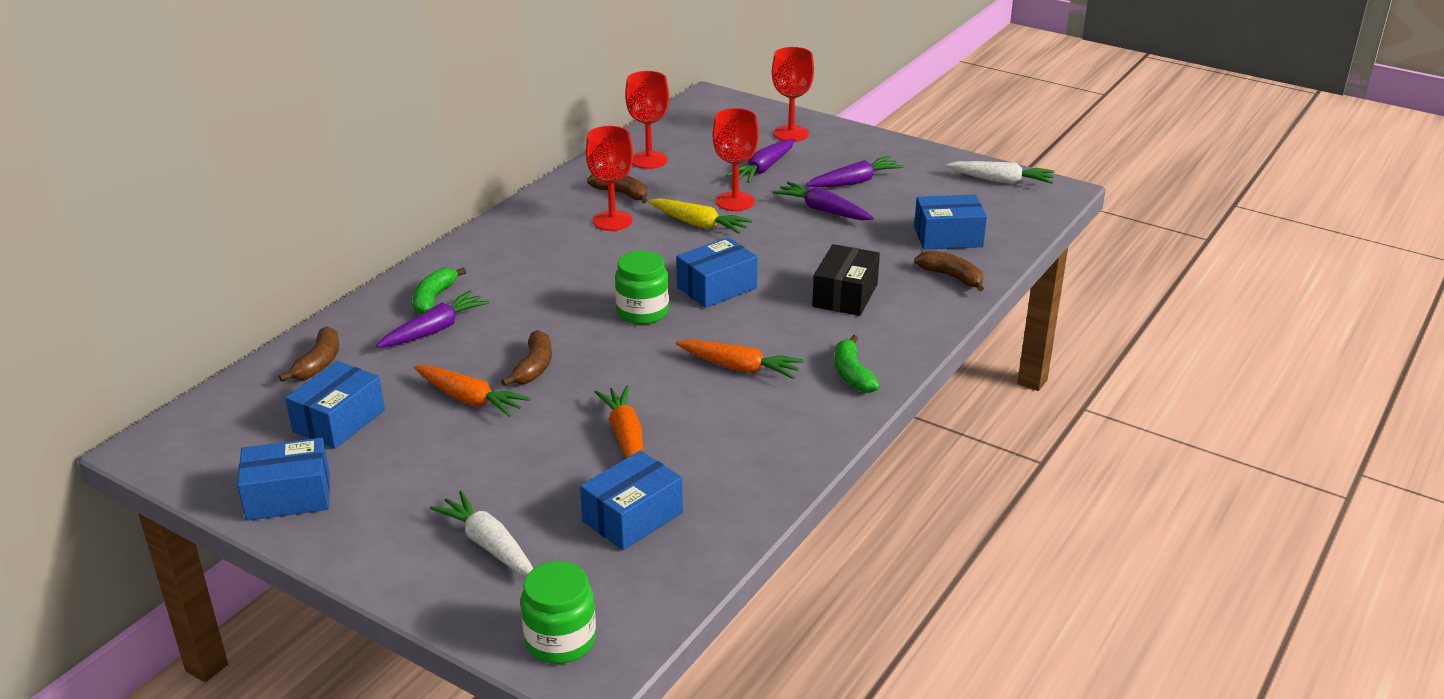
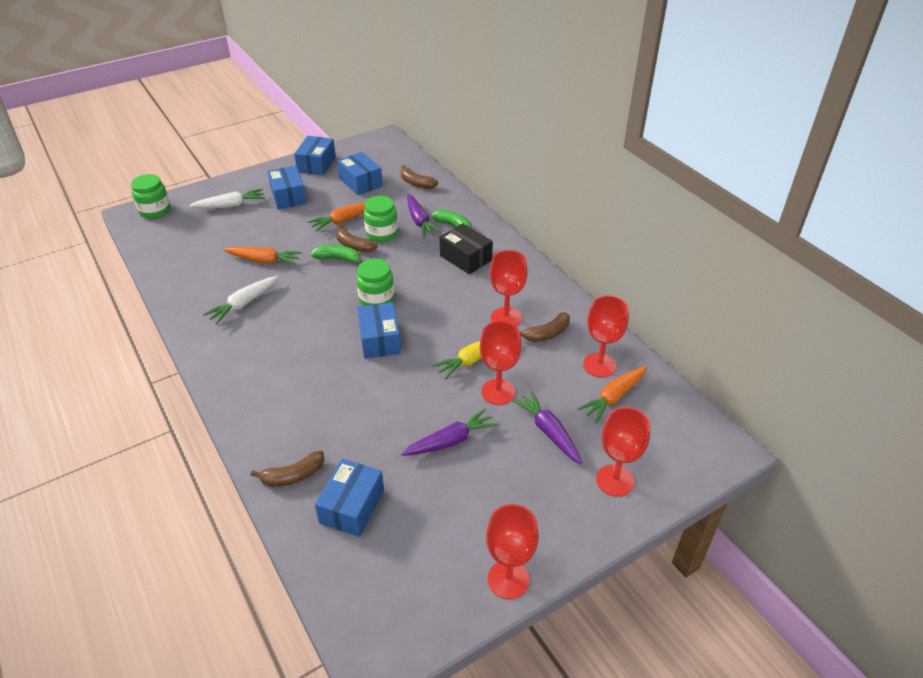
camera: 115 degrees right, 10 degrees up
blue box [580,450,683,550] -> blue box moved to [267,166,307,209]
orange carrot [675,339,804,379] -> orange carrot moved to [578,366,648,423]
purple carrot [806,156,904,187] -> none
black box [812,244,880,316] -> black box moved to [440,223,493,274]
green banana [835,335,880,393] -> green banana moved to [311,245,363,264]
white carrot [946,161,1054,184] -> white carrot moved to [203,276,278,324]
none -> green jar [364,196,398,242]
none -> red goblet [486,504,539,599]

